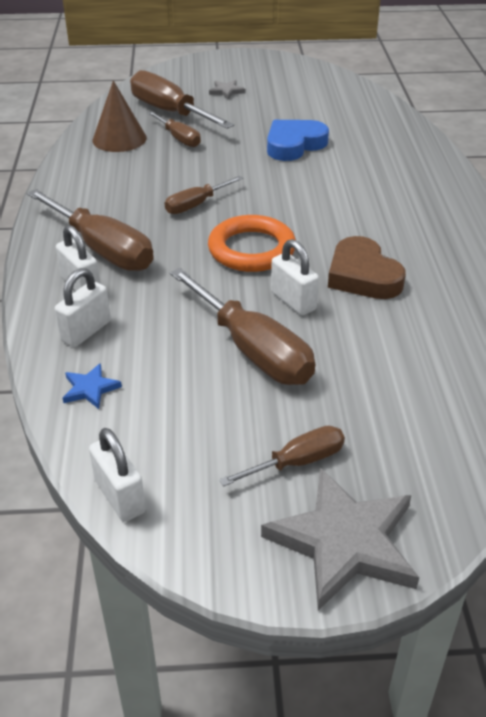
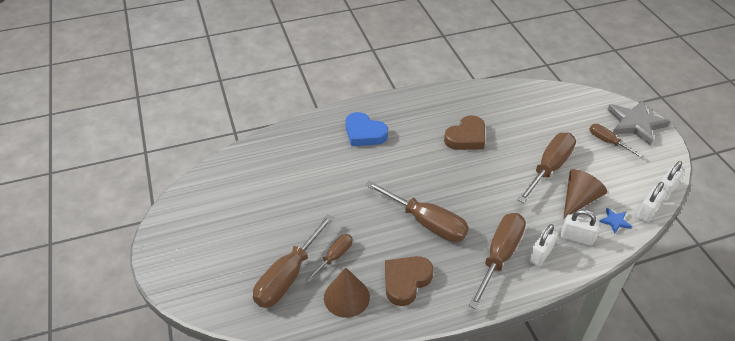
camera: 105 degrees left, 5 degrees up
brown screwdriver [165,176,243,214] -> brown screwdriver [365,181,469,242], size x1.80
orange ring [208,215,296,272] -> none
grey star [209,80,245,99] -> none
blue heart [267,120,329,161] -> blue heart moved to [346,112,388,146]
white padlock [271,239,319,315] -> white padlock moved to [637,182,666,222]
none -> brown heart [385,256,434,306]
none -> brown cone [563,169,607,219]

